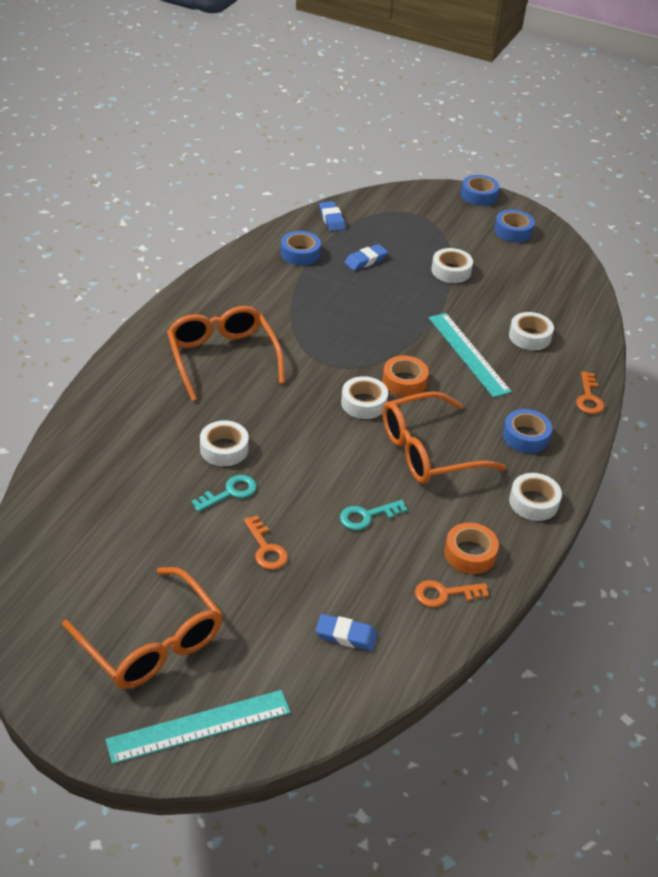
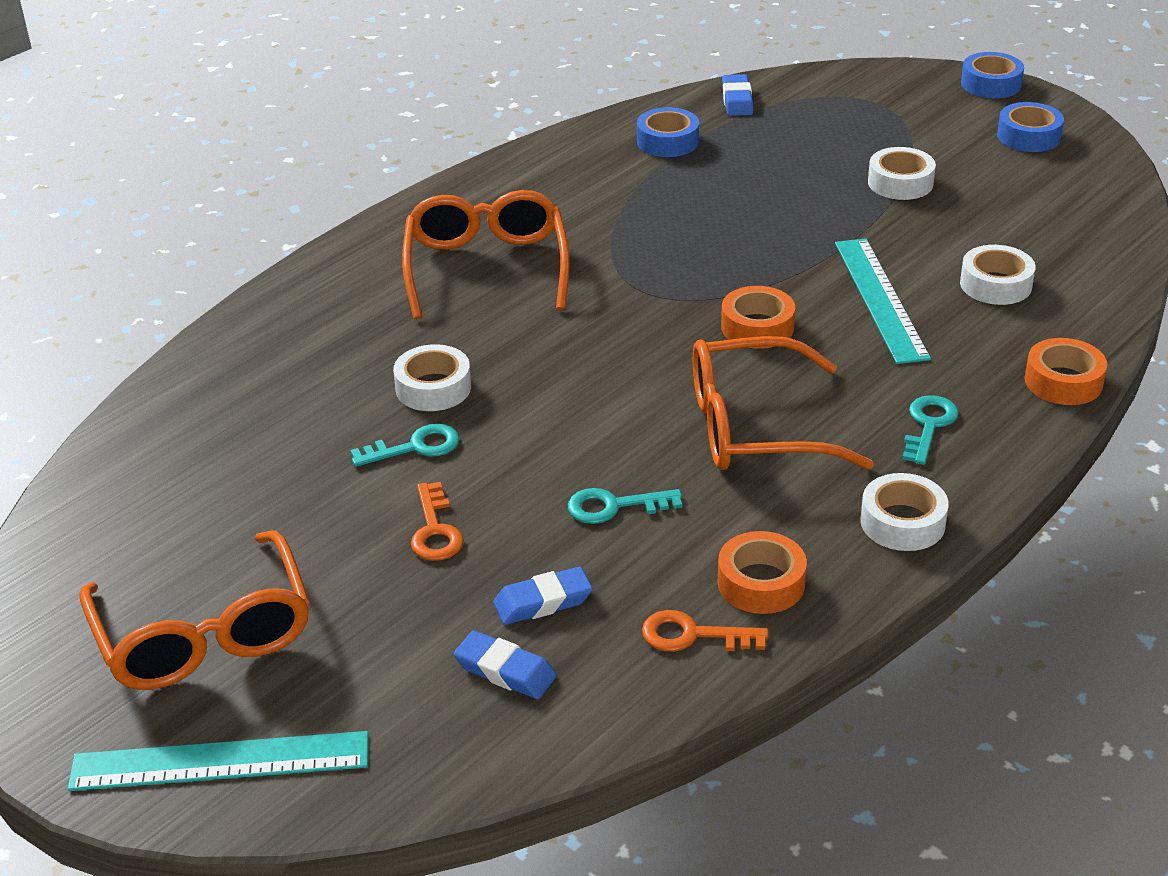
camera: 20 degrees right, 5 degrees down
white tape [341,376,388,419] -> none
blue eraser [344,244,388,271] -> blue eraser moved to [493,567,593,625]
blue tape [503,409,552,453] -> turquoise key [902,395,959,465]
orange key [576,372,604,414] -> orange tape [1025,338,1107,405]

